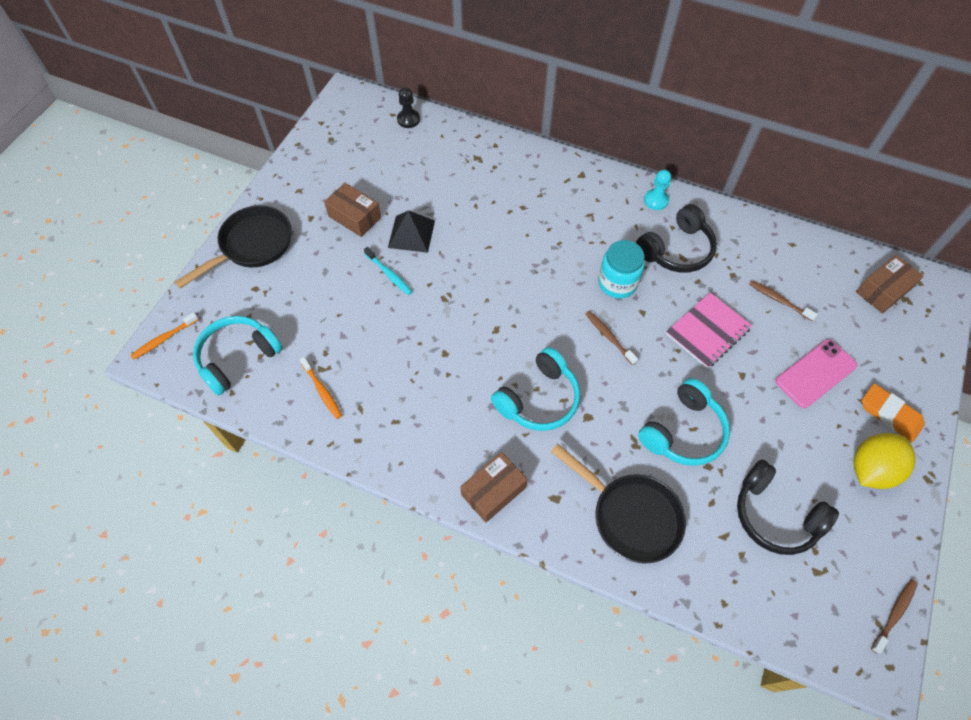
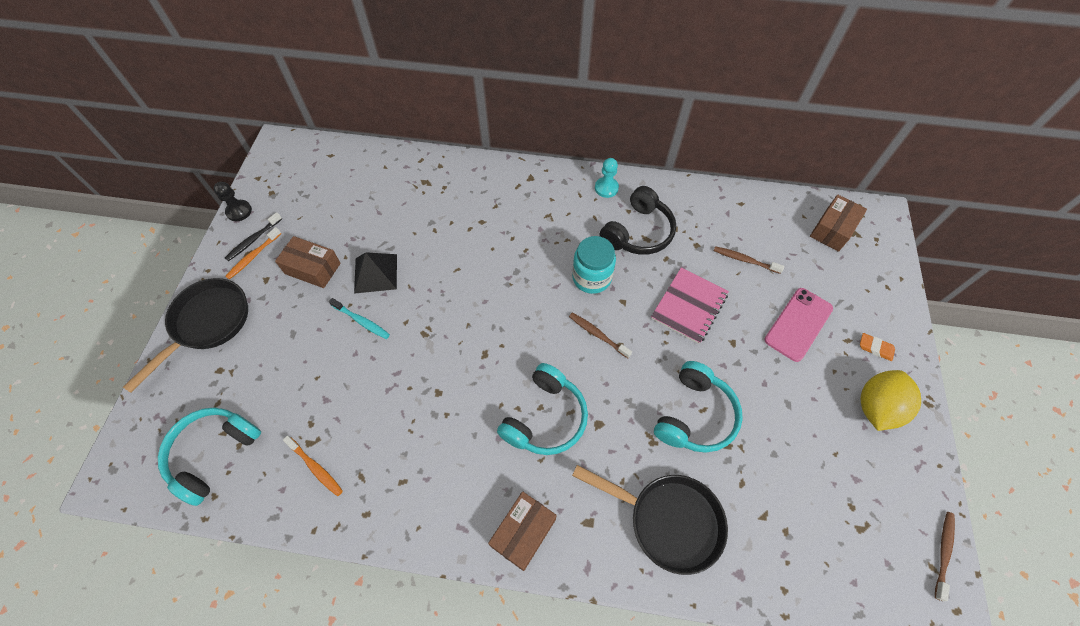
camera: 15 degrees left, 0 degrees up
orange toothbrush [130,312,199,360] -> orange toothbrush moved to [225,227,282,280]
black pawn [397,87,420,128] -> black pawn moved to [214,182,252,221]
black headphones [737,459,839,555] -> none
orange eraser [862,384,925,442] -> orange eraser [860,333,895,361], size x0.59
none -> black toothbrush [225,212,282,261]

